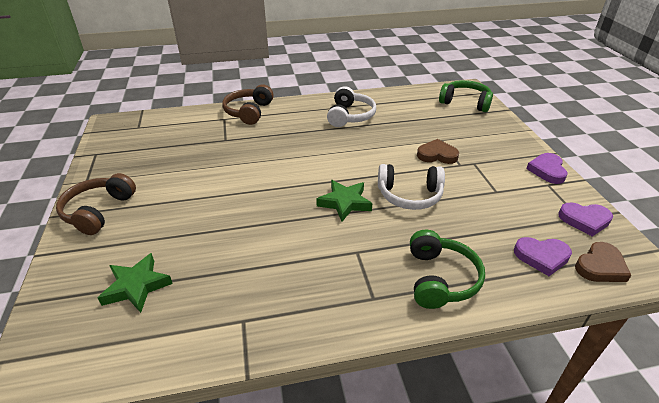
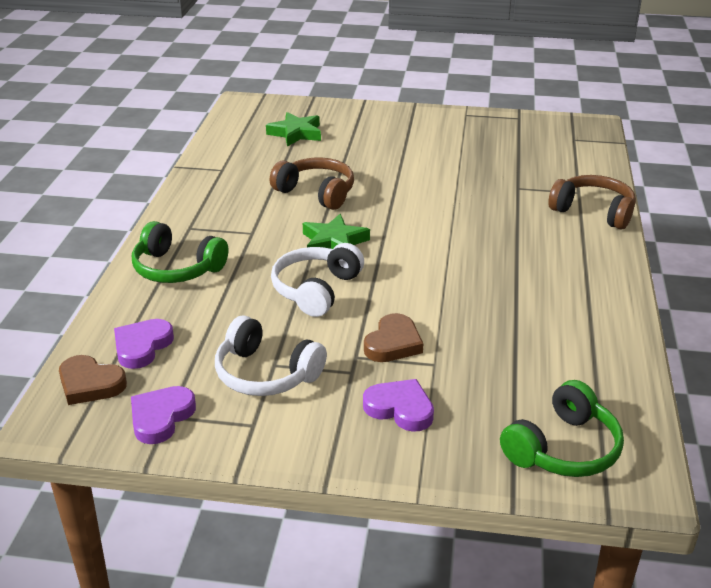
camera: 110 degrees right, 5 degrees down
brown headphones [56,173,136,235] -> brown headphones moved to [270,157,354,210]
white headphones [327,86,376,127] -> white headphones moved to [215,315,327,396]
purple heart [526,153,567,184] -> purple heart moved to [363,379,434,432]
brown heart [575,242,632,282] -> brown heart turned 45 degrees counterclockwise [59,355,127,405]

